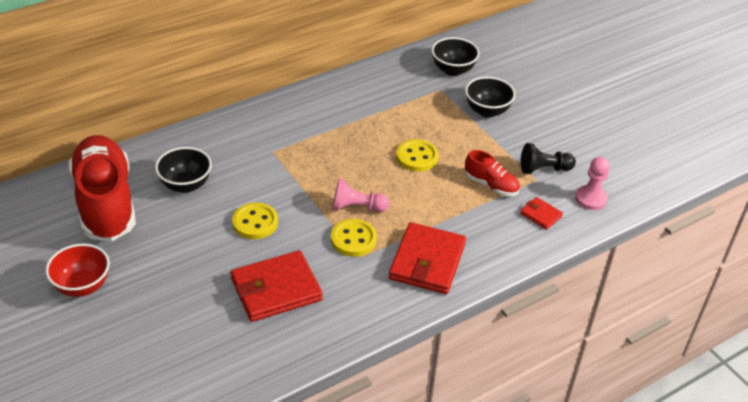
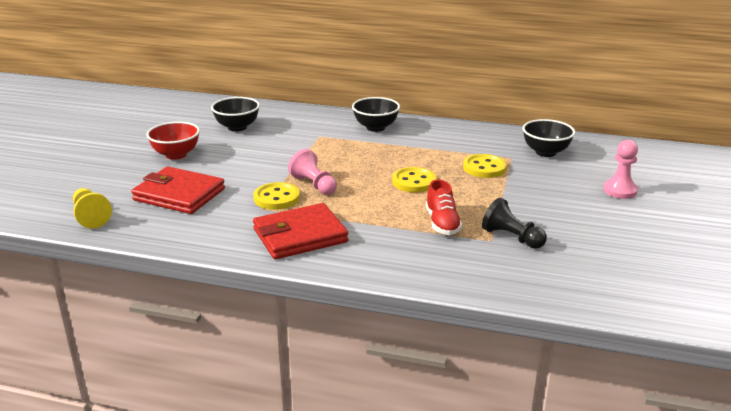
camera: 50 degrees right, 15 degrees down
red bowl [45,244,110,297] -> red bowl moved to [146,122,200,160]
red shoe [68,135,136,242] -> none
yellow button [232,203,278,239] -> yellow button moved to [463,154,507,178]
black bowl [465,77,515,118] -> black bowl moved to [352,97,400,132]
red wallet [520,197,563,230] -> none
pink pawn [575,157,610,210] -> pink pawn moved to [603,140,638,199]
none -> yellow pawn [73,188,112,229]

